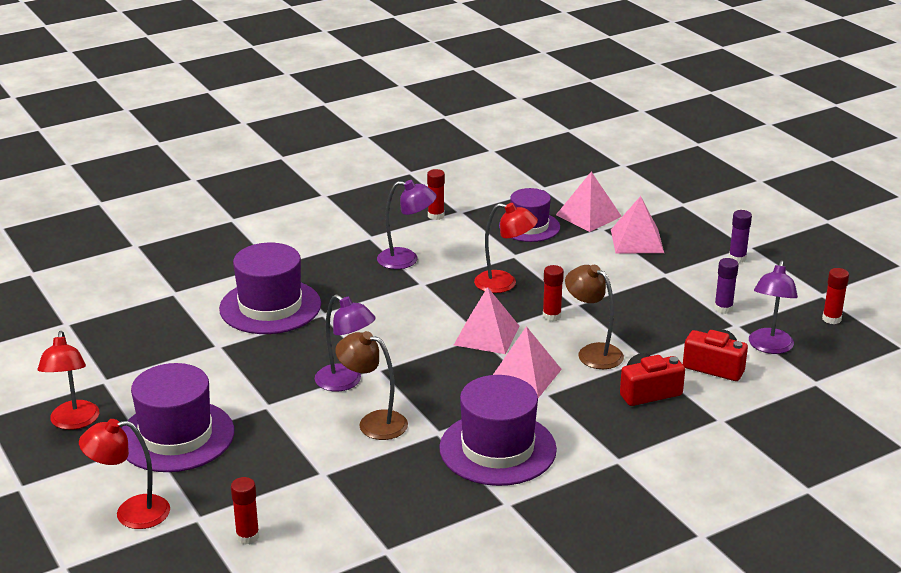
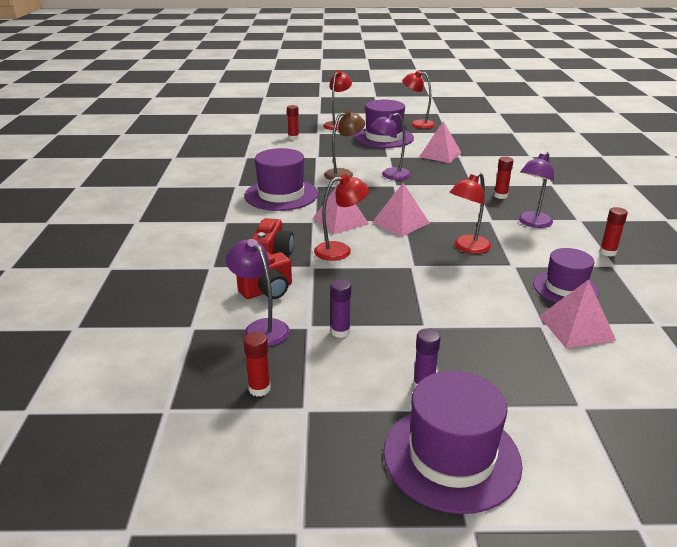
camera: 120 degrees right, 0 degrees up
purple hat [219,243,321,334] -> purple hat moved to [384,371,522,514]
red glue stick [543,265,564,321] -> red glue stick moved to [494,157,513,199]
brown lamp [565,265,624,369] -> red lamp [314,174,369,261]
pink pyramid [611,196,664,253] -> pink pyramid moved to [419,121,461,163]

